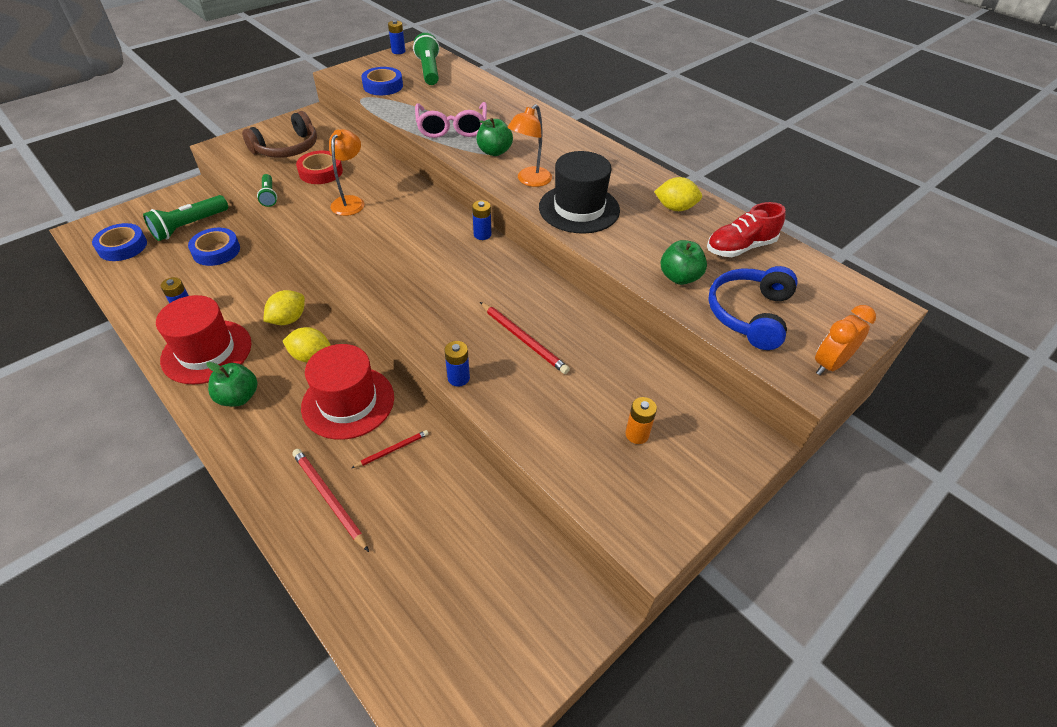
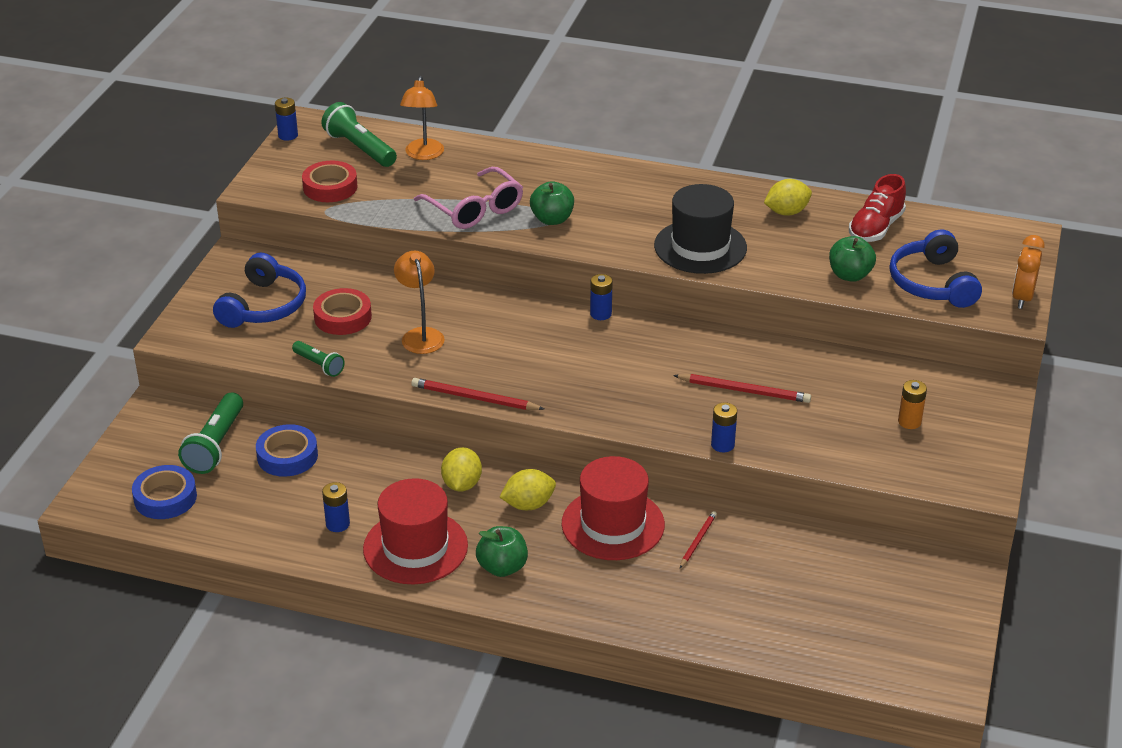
camera: 30 degrees left, 10 degrees down
brown headphones [242,111,317,158] -> blue headphones [213,253,306,328]
red pencil [292,449,369,552] -> red pencil moved to [411,378,544,410]
blue tape [361,67,403,95] -> red tape [302,161,357,202]
orange lamp [508,104,552,187] -> orange lamp moved to [400,76,444,160]

